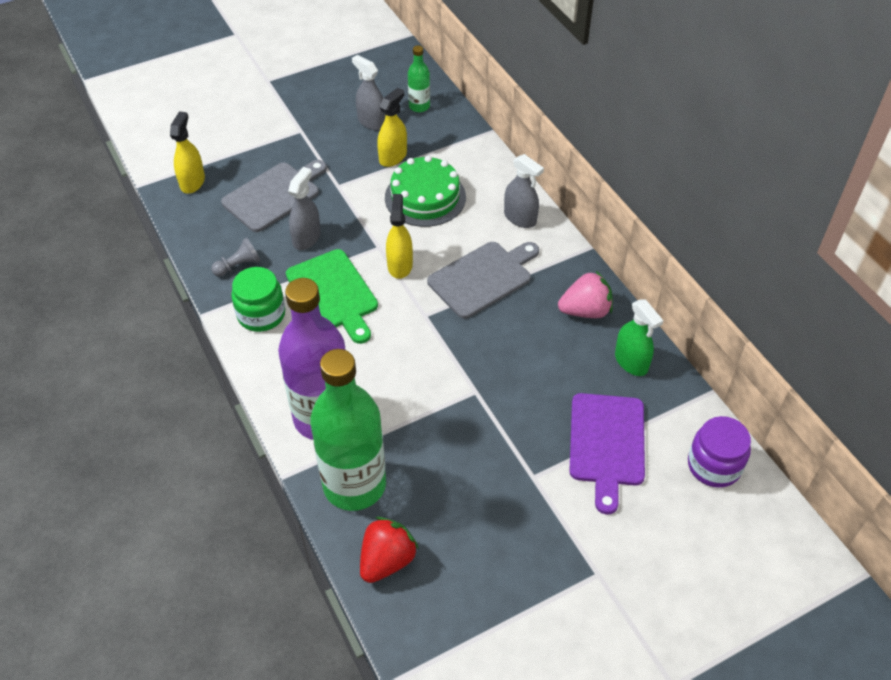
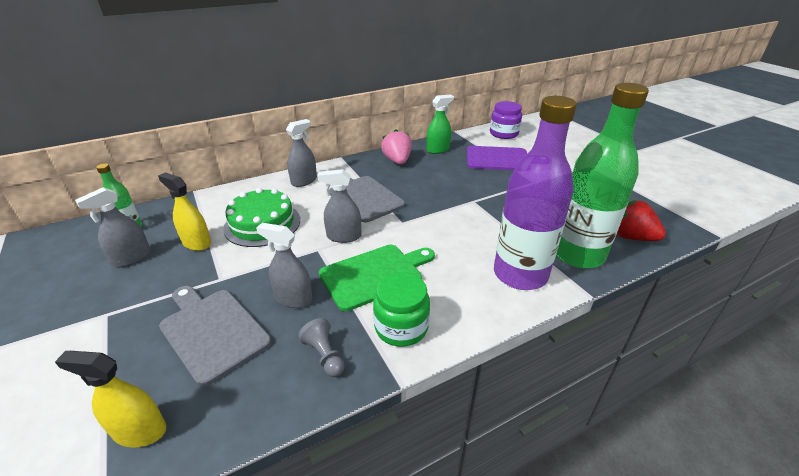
camera: 90 degrees left, 15 degrees down
yellow spray bottle [386,194,413,279] -> grey spray bottle [317,169,361,243]

